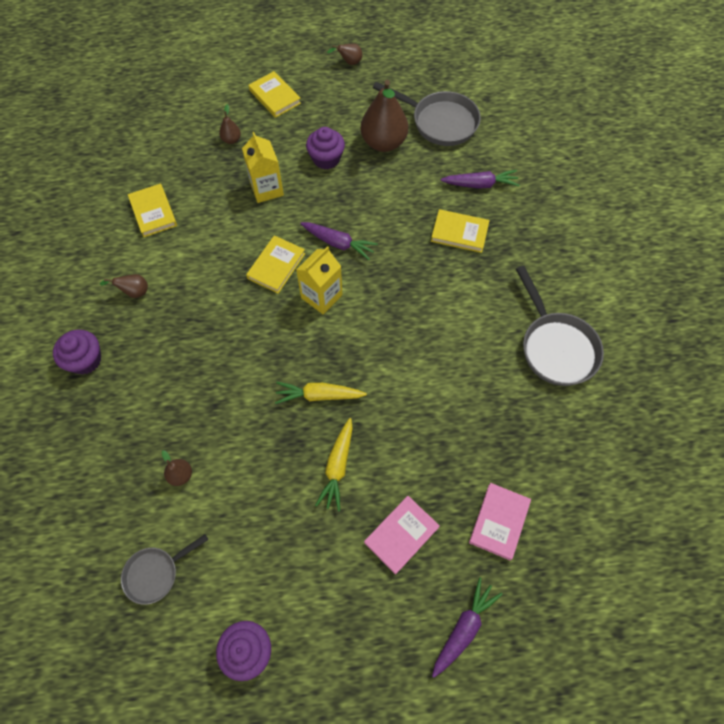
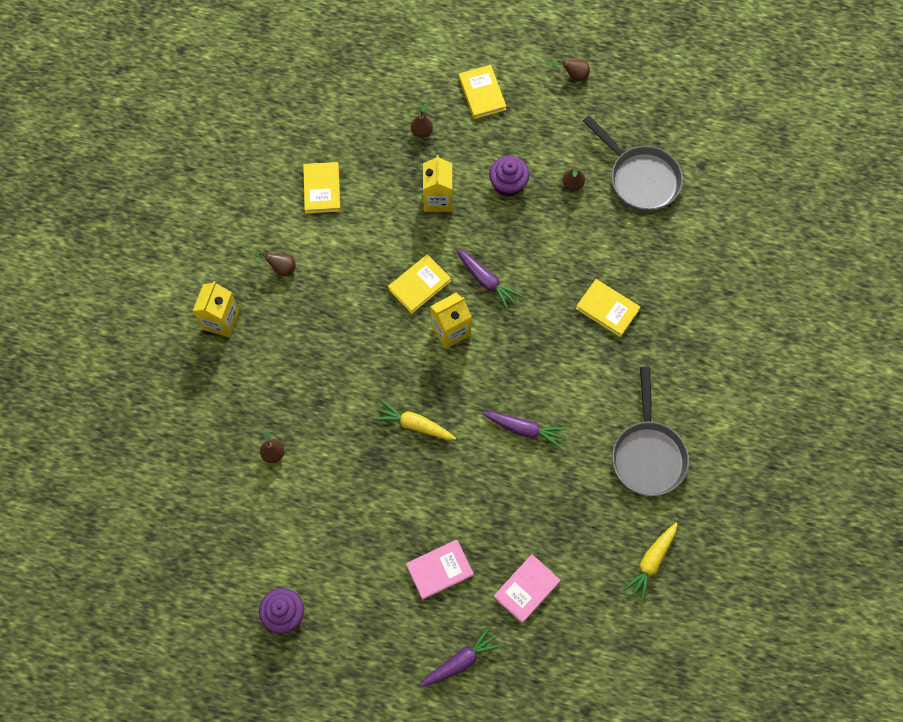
camera: 20 degrees right, 5 degrees up
purple cupcake [53,330,101,375] -> yellow carton [193,281,239,337]
grey pan [121,534,208,605] -> none
yellow carrot [315,418,353,511] -> yellow carrot moved to [623,523,678,602]
brown pear [361,80,408,152] -> brown pear [563,167,585,191], size x0.45
purple carrot [441,170,519,189] -> purple carrot moved to [483,412,567,449]

